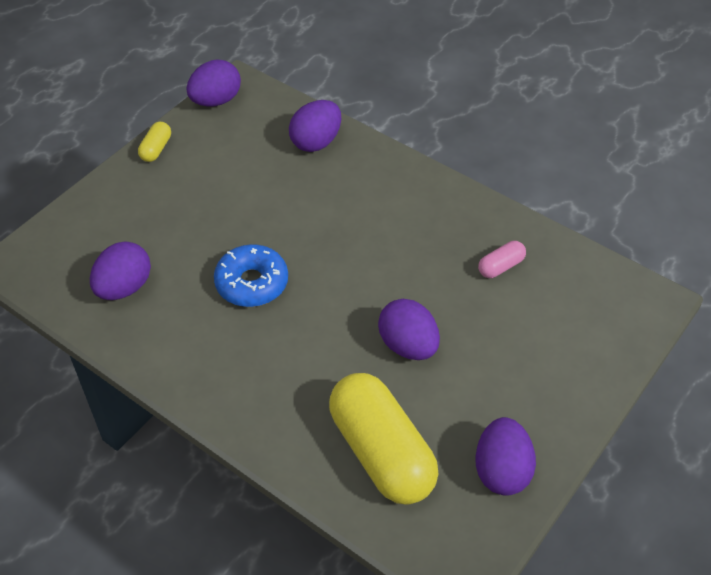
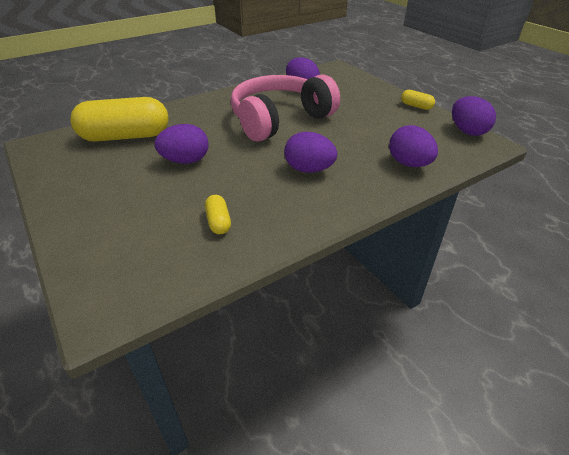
camera: 110 degrees right, 10 degrees down
blue donut [214,244,288,307] -> pink headphones [231,74,340,142]
purple egg [476,417,536,496] -> purple egg moved to [284,132,337,173]
pink capsule [478,241,526,278] -> yellow capsule [205,195,231,234]

